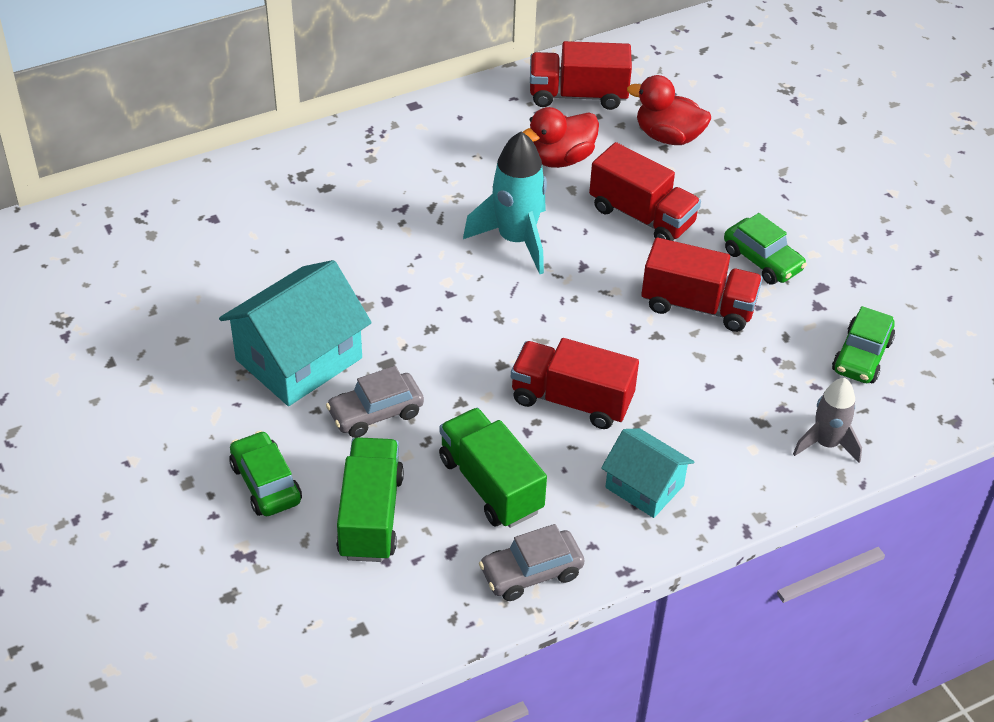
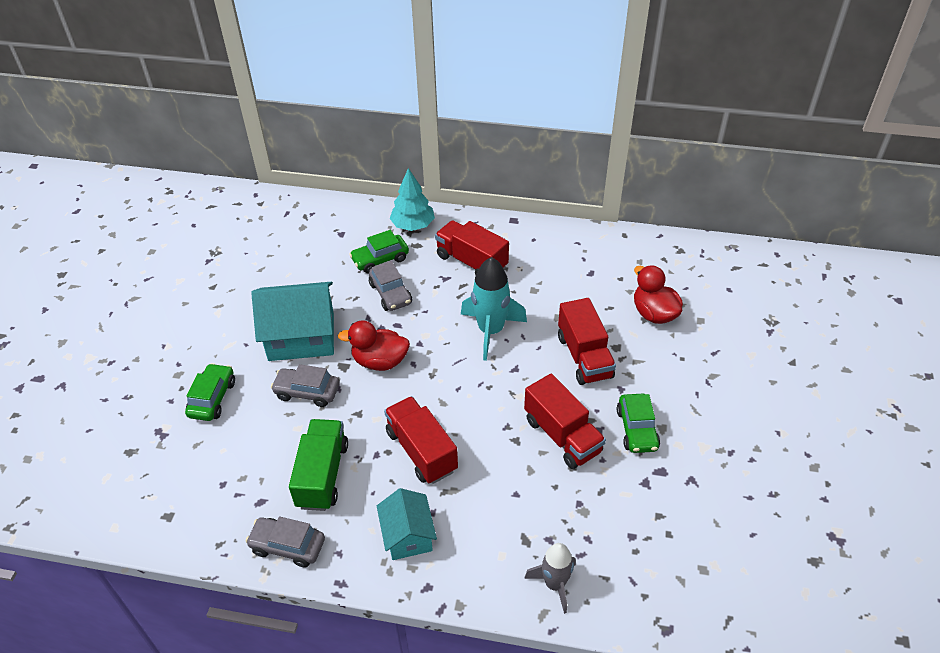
camera: 40 degrees right, 0 degrees up
green truck [336,437,404,562] -> none
red duck [523,107,599,168] -> red duck moved to [338,320,410,371]
red truck [530,41,632,110] -> red truck moved to [435,220,509,275]
green car [832,306,895,383] -> green car moved to [349,230,409,274]
none -> grey car [369,261,412,311]
none -> turquoise tree [390,168,435,231]

